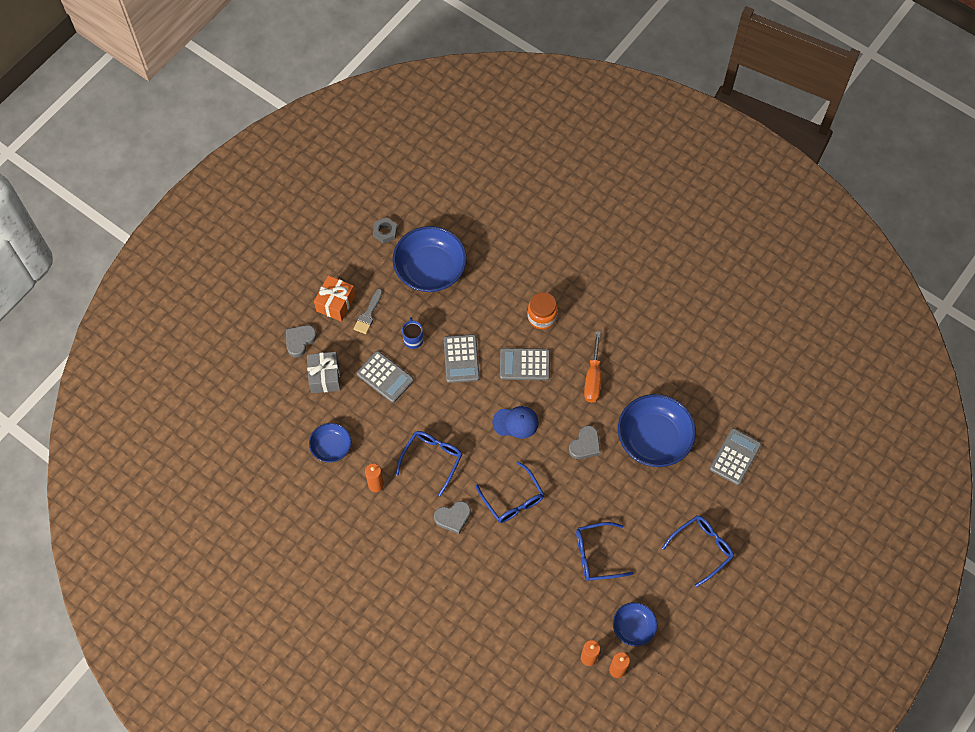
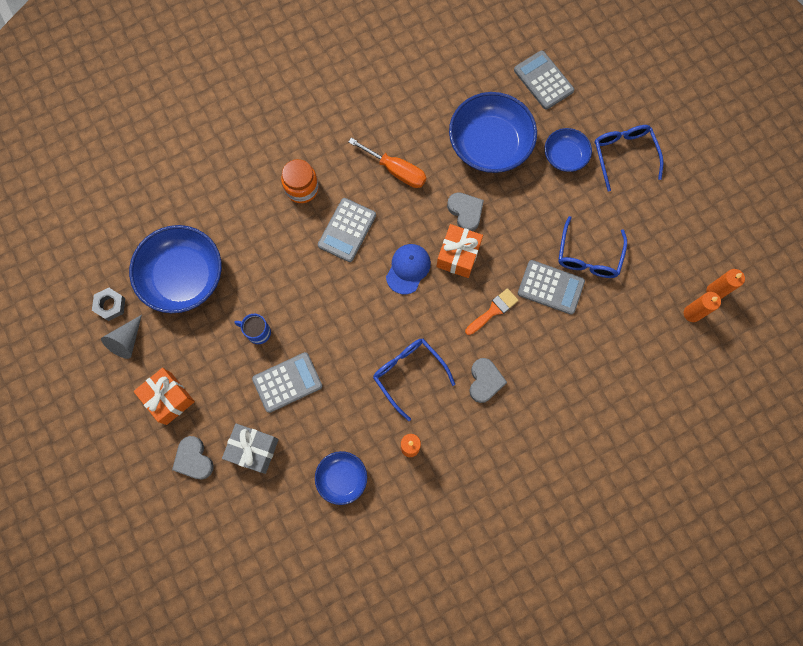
camera: 65 degrees left, 10 degrees up
grey brush [354,288,383,334] -> none
grey calculator [444,334,480,383] -> grey calculator moved to [518,260,585,315]
blue glasses [475,462,544,523] -> orange brush [465,288,518,335]
blue bowl [613,602,658,646] -> blue bowl moved to [544,128,592,172]
none -> grey cone [101,315,142,359]
none -> orange gift [436,224,483,278]

